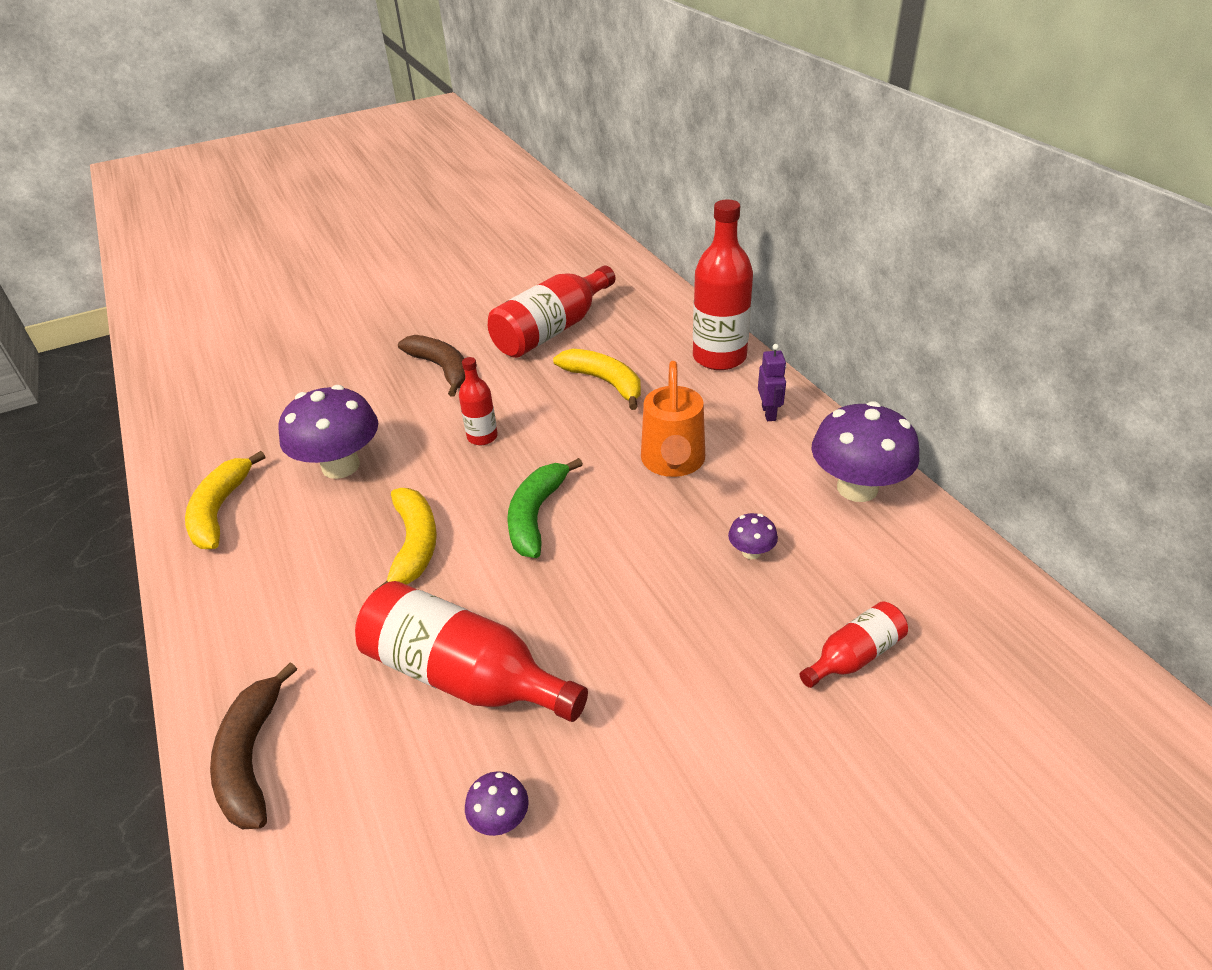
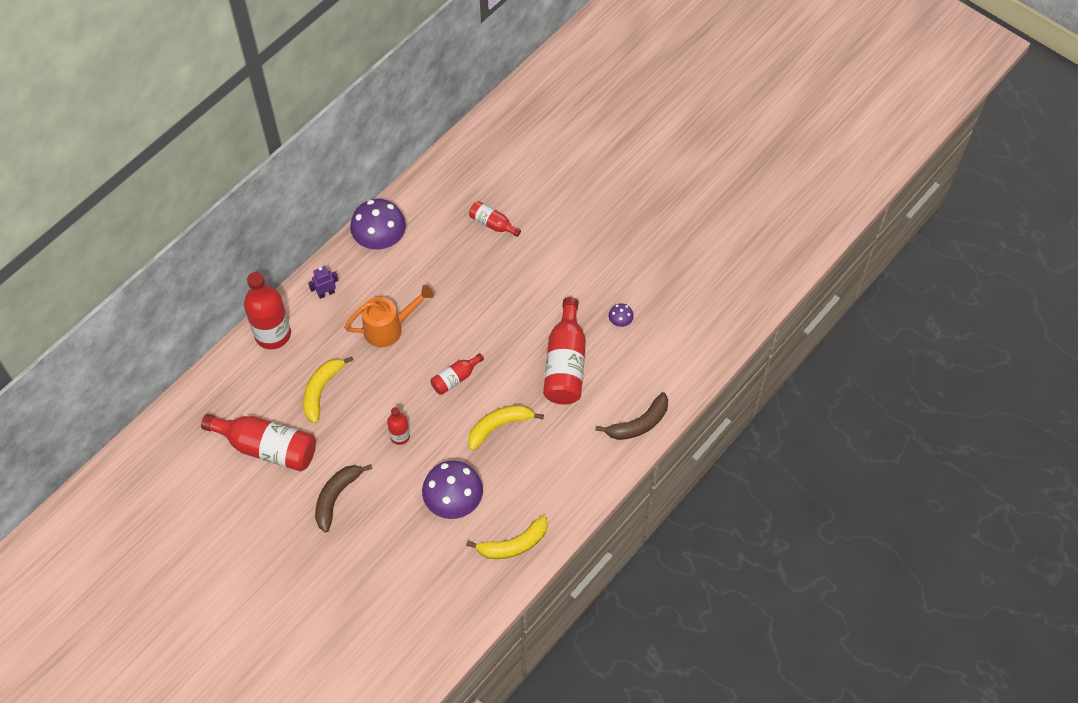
camera: 115 degrees left, 20 degrees up
green banana [507,458,583,558] -> red bottle [431,353,484,395]
purple mushroom [728,513,778,559] -> none

